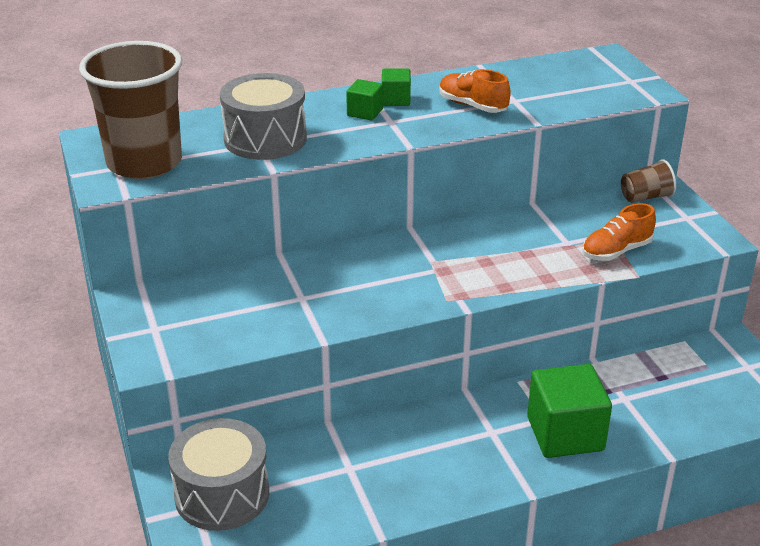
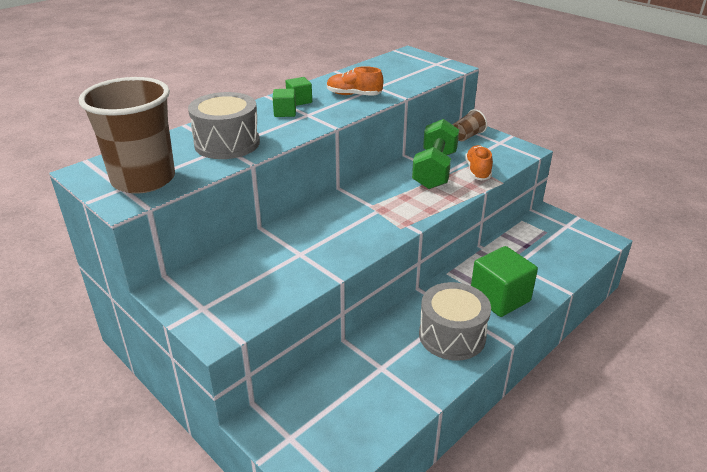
camera: 25 degrees left, 0 degrees up
grey drum [168,418,269,531] -> grey drum moved to [419,282,491,361]
orange shoe [582,203,656,261] -> orange shoe turned 150 degrees clockwise [465,145,493,180]
none -> green dumbbell [412,119,459,189]

